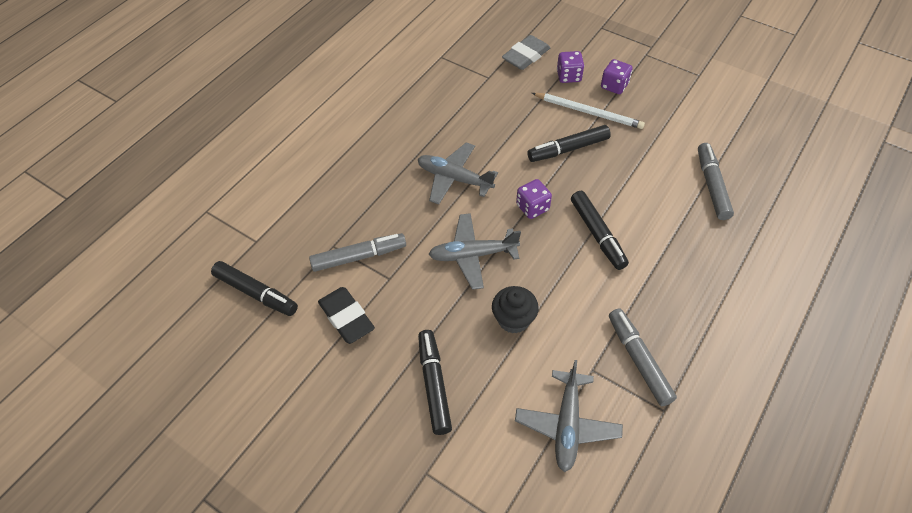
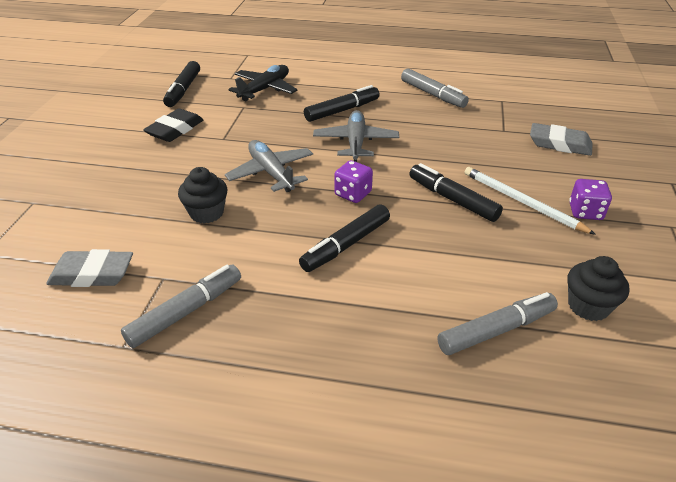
camera: 65 degrees right, 15 degrees down
grey marker [309,233,406,272] -> grey marker moved to [401,68,469,108]
black marker [418,330,452,435] -> black marker moved to [304,85,379,122]
grey plane [515,360,623,472] -> grey eraser [46,249,133,287]
white pencil [532,93,645,129] -> white pencil turned 135 degrees clockwise [464,167,596,235]
purple dice [557,51,584,83] -> none
none -> black plane [228,65,297,101]
none -> black cupcake [567,256,629,321]

